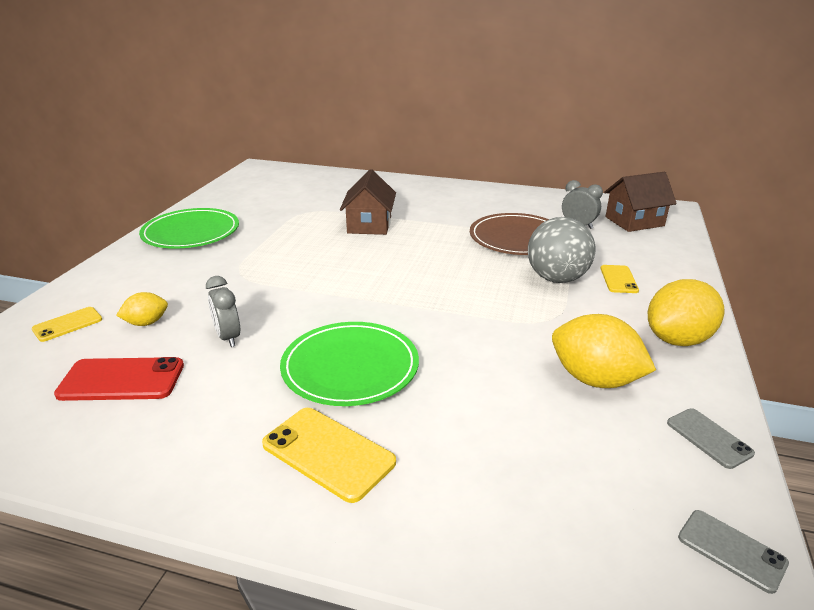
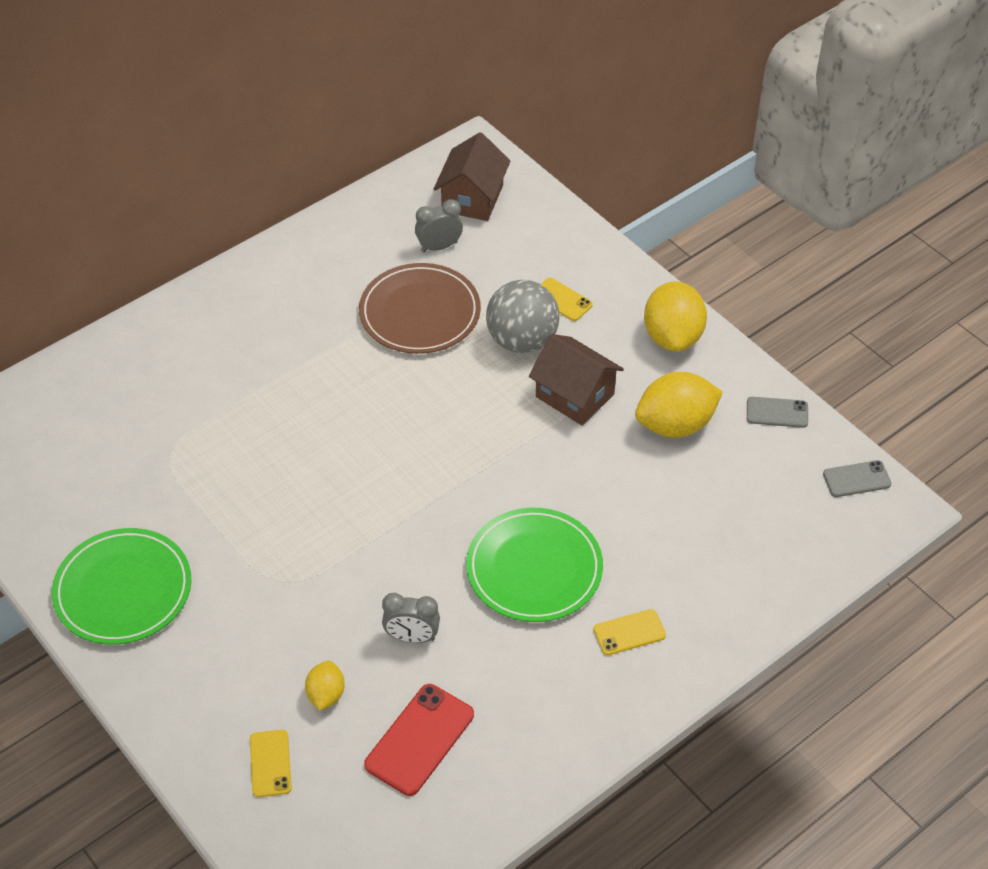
camera: 55 degrees left, 20 degrees up
yellow phone [262,408,396,503] -> yellow phone [593,609,666,655], size x0.61
brown house [340,169,396,235] -> brown house moved to [529,334,624,426]

